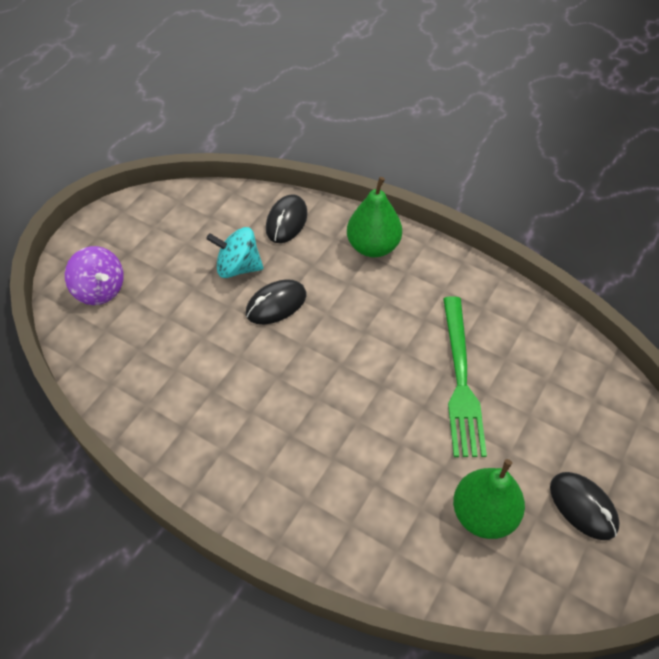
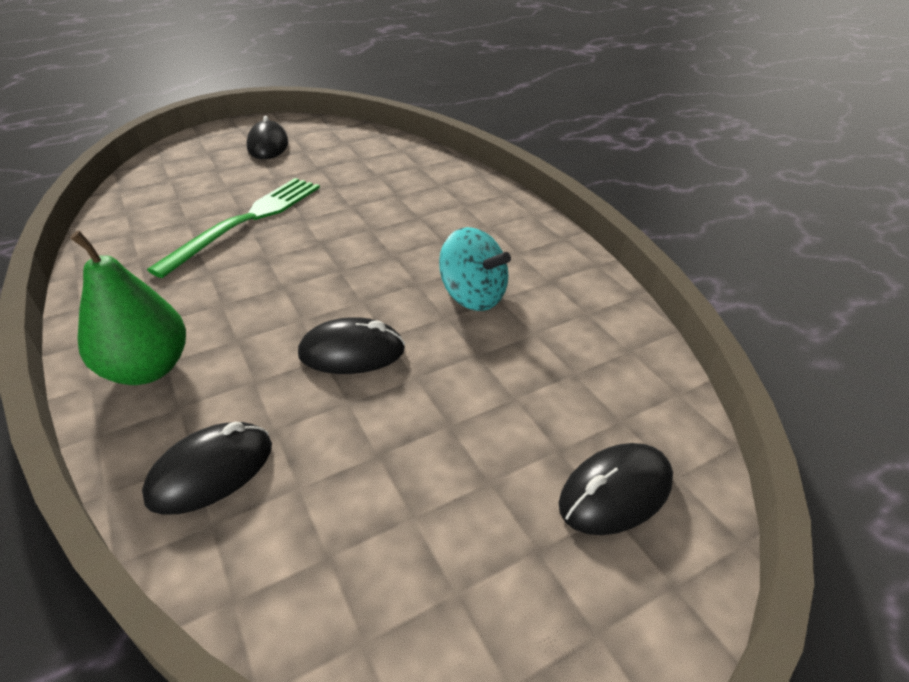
camera: 150 degrees left, 15 degrees down
purple spinning top [65,246,124,305] -> black mouse [559,443,673,535]
turquoise spinning top [206,227,263,278] -> turquoise spinning top moved to [439,227,511,311]
green pear [453,459,525,539] -> none

